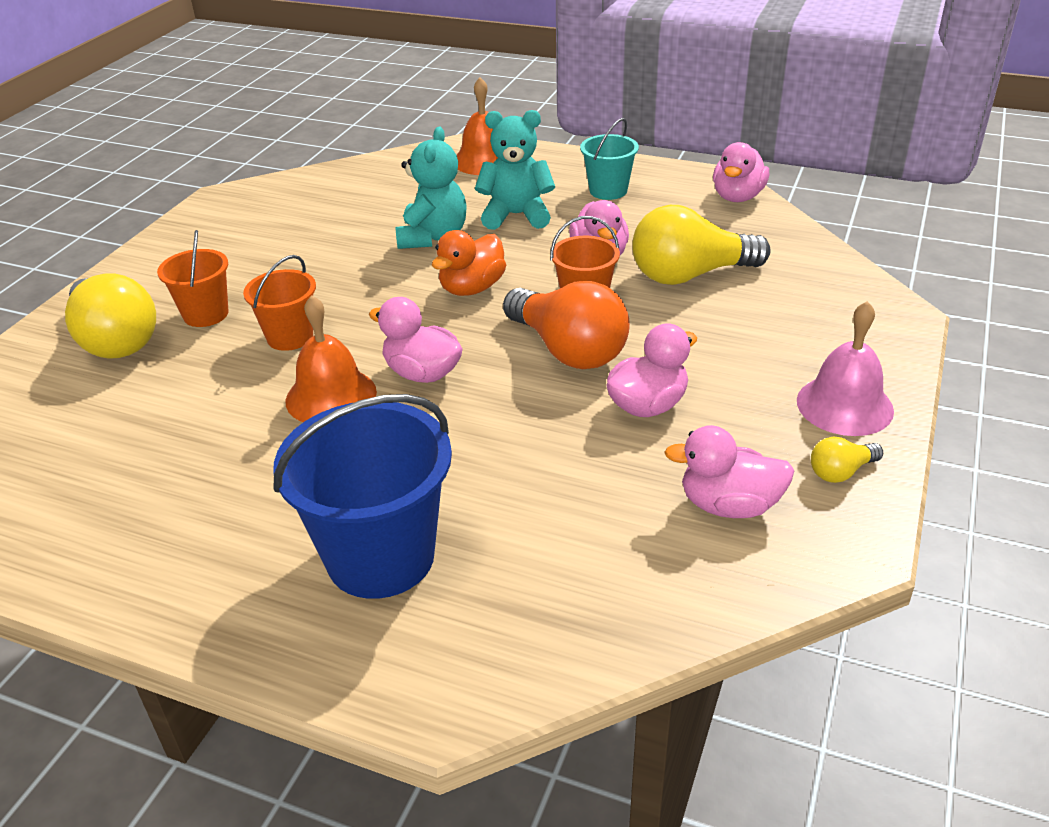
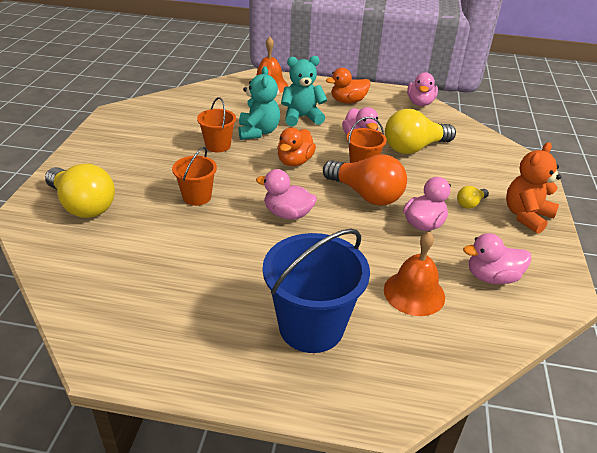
camera: 15 degrees left, 0 degrees up
orange bucket [157,230,229,327] -> orange bucket moved to [197,97,236,152]
orange bell [285,295,377,422] -> orange bell moved to [384,232,445,316]
turquoise bucket [580,118,639,200] -> orange duck [326,68,370,104]
pink bell [797,301,894,436] -> orange teddy bear [506,142,561,234]
yellow light bulb [811,437,883,483] -> yellow light bulb moved to [457,186,489,209]

